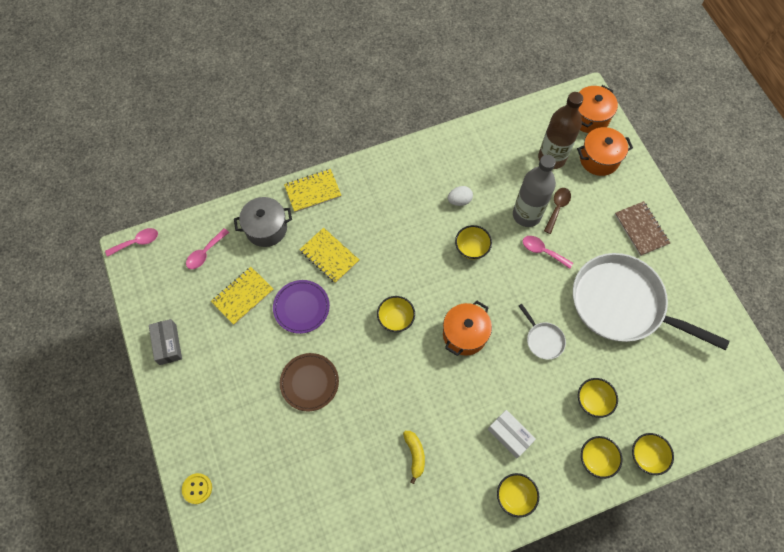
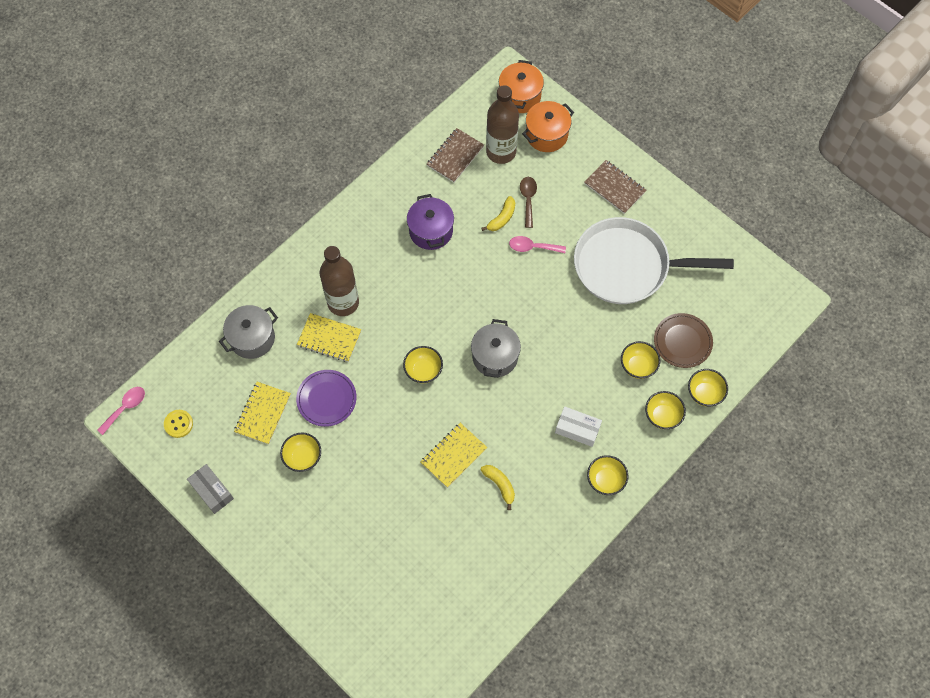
camera: 25 degrees left, 0 degrees up
yellow button [182,473,212,504] -> yellow button moved to [164,410,193,438]
pink spoon [186,228,229,269] -> none
brown plate [280,353,339,411] -> brown plate moved to [654,313,713,368]
yellow notebook [284,169,342,212] -> yellow notebook moved to [421,423,487,488]
orange pot [443,300,492,356] -> grey pot [471,319,521,378]
white egg [448,186,473,206] -> purple pot [407,194,454,250]
yellow bowl [455,225,492,260] -> yellow bowl moved to [280,432,321,472]
grey bottle [513,155,556,227] -> yellow banana [481,196,515,231]
white pan [519,304,566,360] -> none
none -> brown bottle [320,246,359,316]
none -> brown notebook [427,128,484,182]

